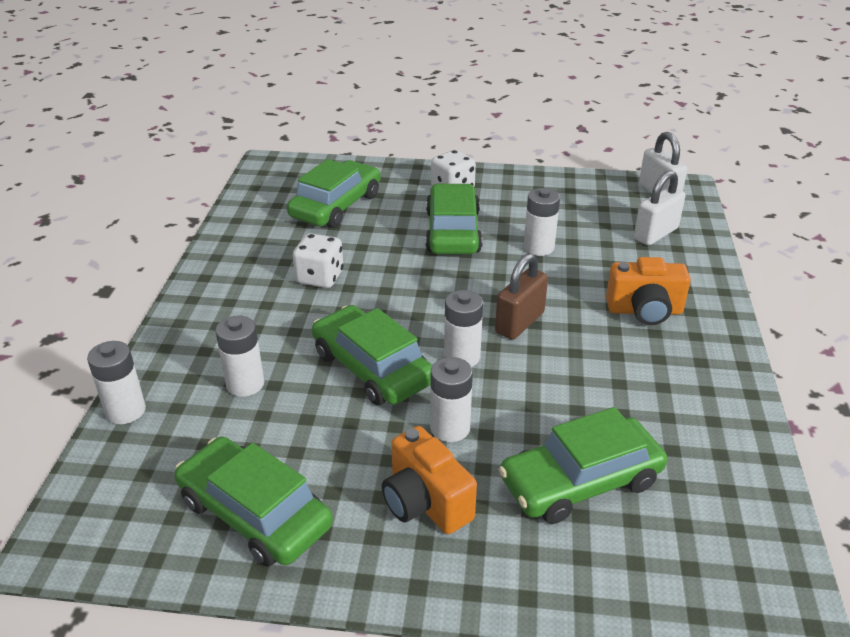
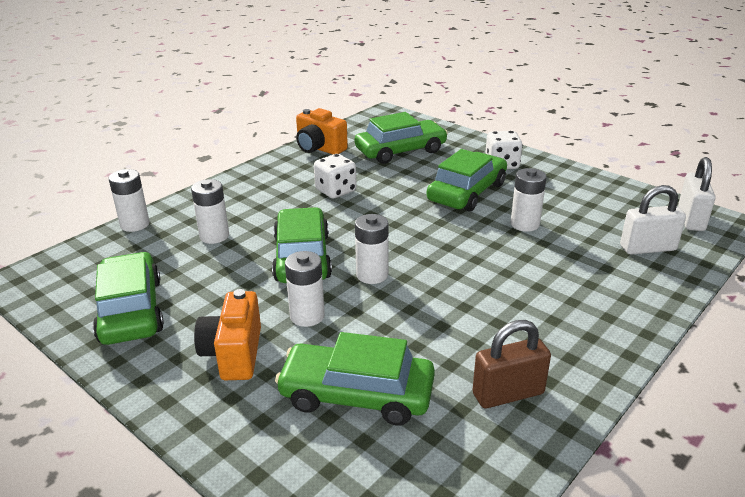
camera: 35 degrees right, 5 degrees down
brown padlock [495,253,548,340] -> brown padlock moved to [473,320,551,408]
orange camera [606,257,691,325] -> orange camera moved to [296,108,348,154]

